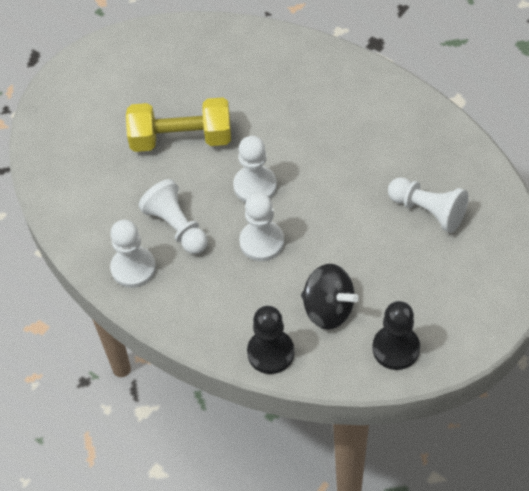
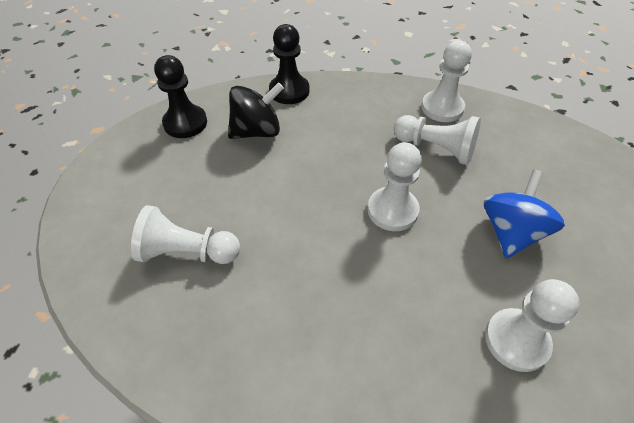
camera: 150 degrees right, 5 degrees down
yellow dumbbell [126,97,231,152] -> blue spinning top [484,170,565,258]
white pawn [239,193,284,261] -> white pawn moved to [485,279,580,372]
black spinning top [301,264,359,330] -> black spinning top turned 150 degrees clockwise [228,82,284,139]

